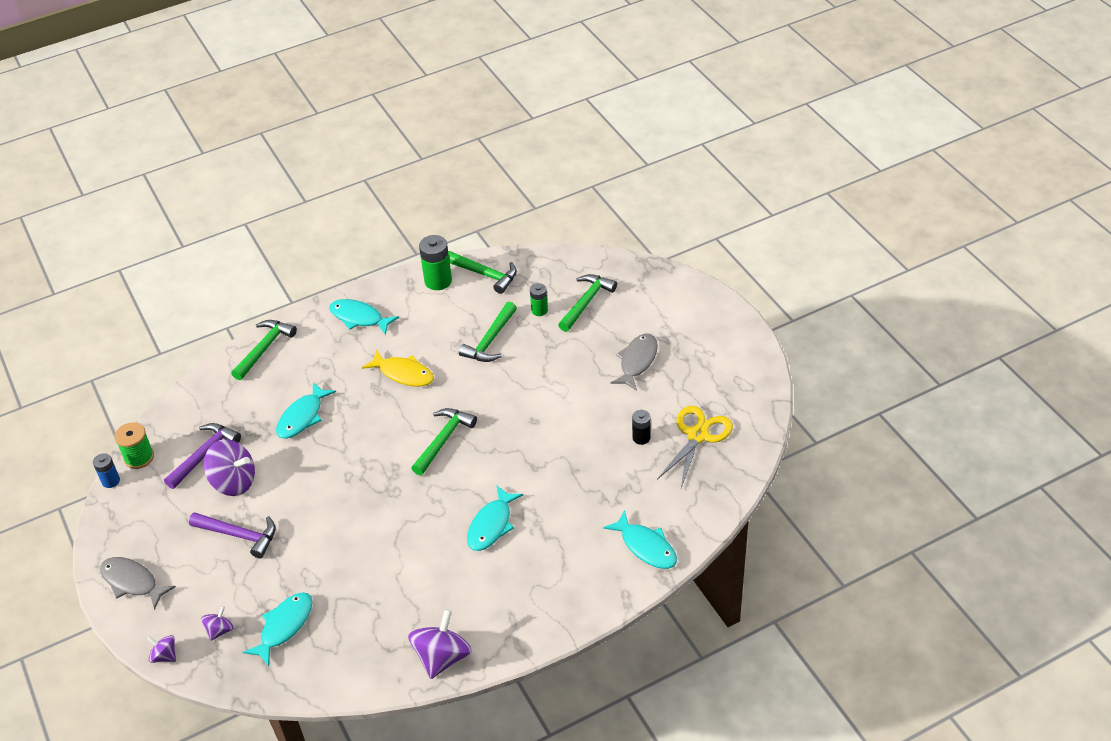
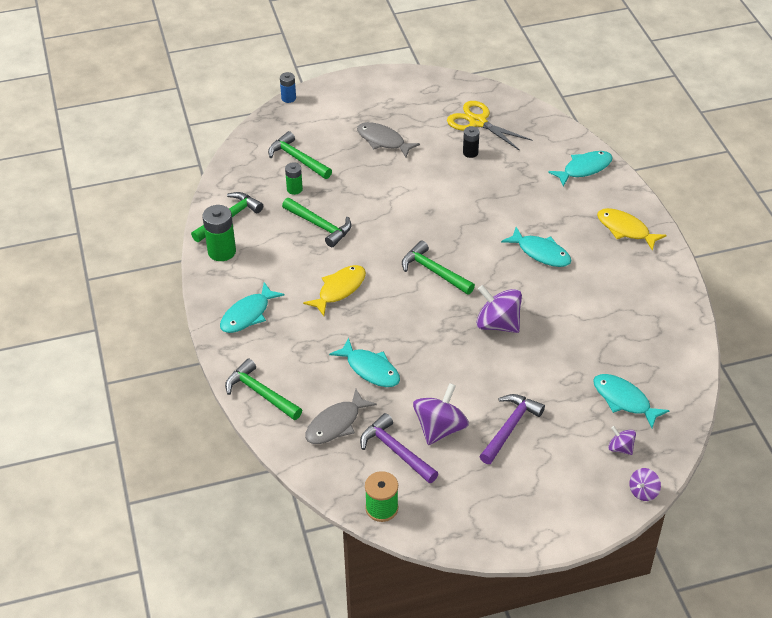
camera: 80 degrees left, 0 degrees up
blue battery [93,453,120,488] -> blue battery moved to [280,72,296,103]
grey fish [100,557,176,610] -> grey fish moved to [305,389,377,444]
purple spinning top [408,609,471,679] -> purple spinning top moved to [476,285,522,333]
none -> yellow fish [597,208,667,251]

